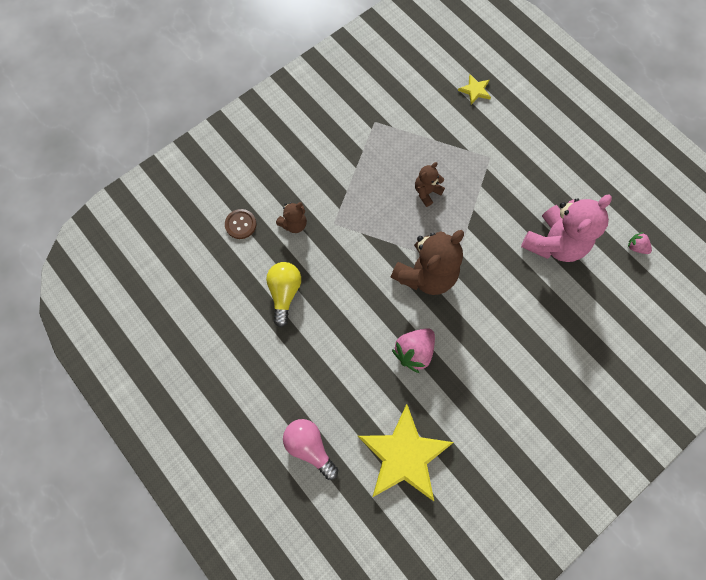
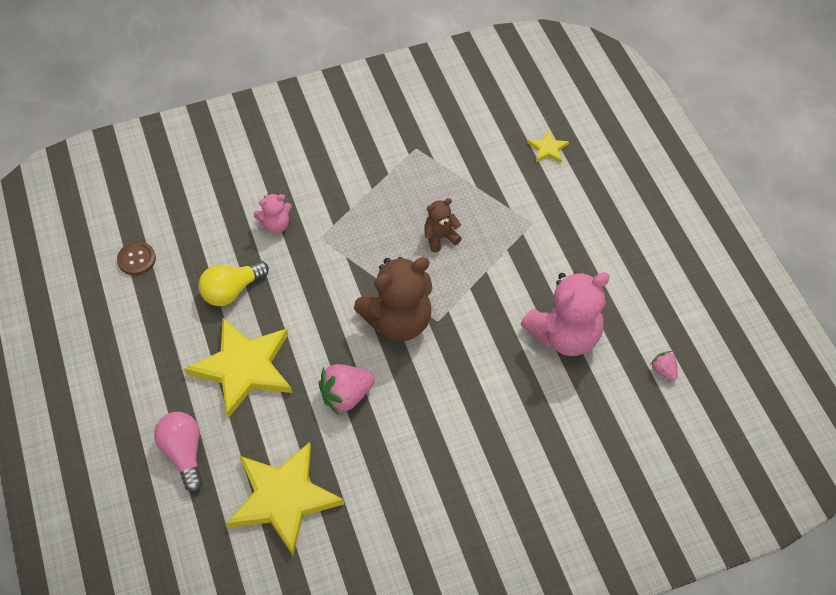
camera: 20 degrees right, 15 degrees down
brown button [225,209,256,239] -> brown button moved to [117,242,156,275]
yellow light bulb [266,262,301,327] -> yellow light bulb turned 150 degrees counterclockwise [198,261,269,306]
brown teddy bear [276,202,307,233] -> pink teddy bear [253,193,292,234]
none -> yellow star [184,318,292,418]

